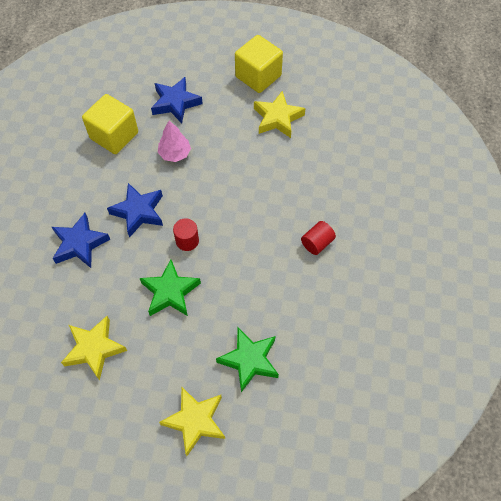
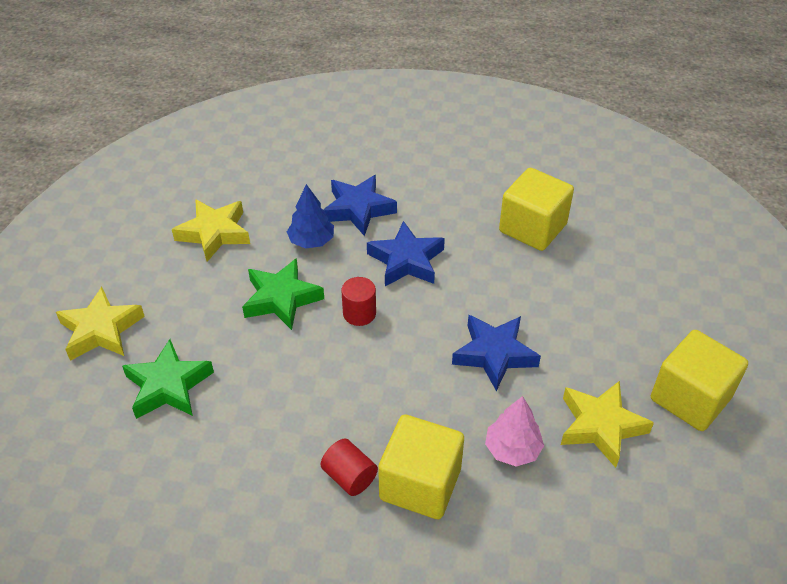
camera: 90 degrees right, 15 degrees down
blue star [151,77,203,123] -> blue star moved to [452,315,541,391]
pink tree [158,121,191,162] -> pink tree moved to [485,396,544,467]
none -> blue tree [287,184,334,249]
none -> yellow cube [378,415,464,519]

